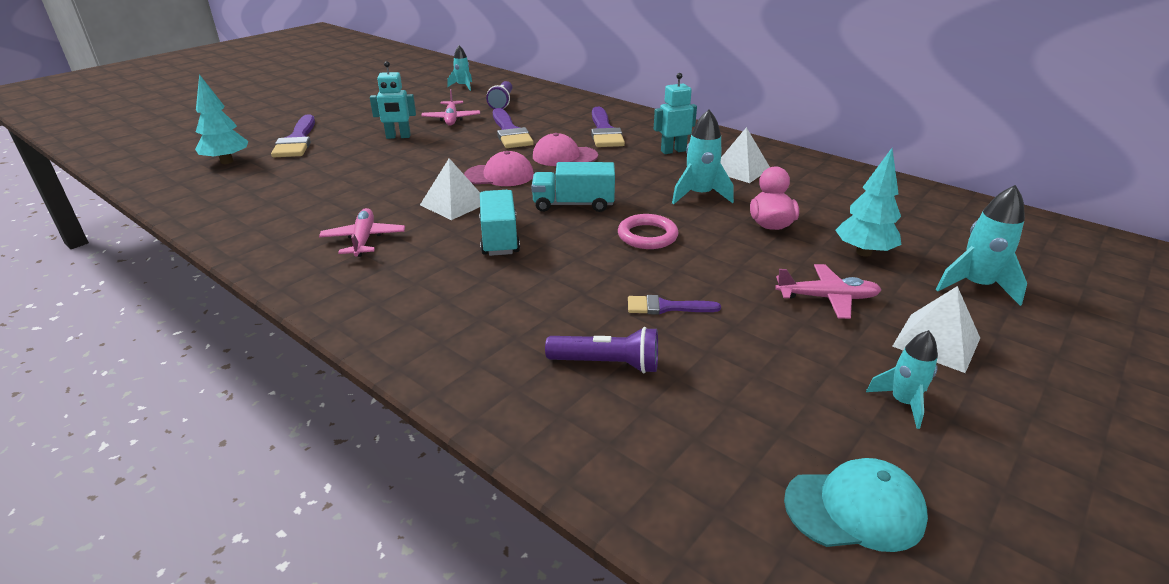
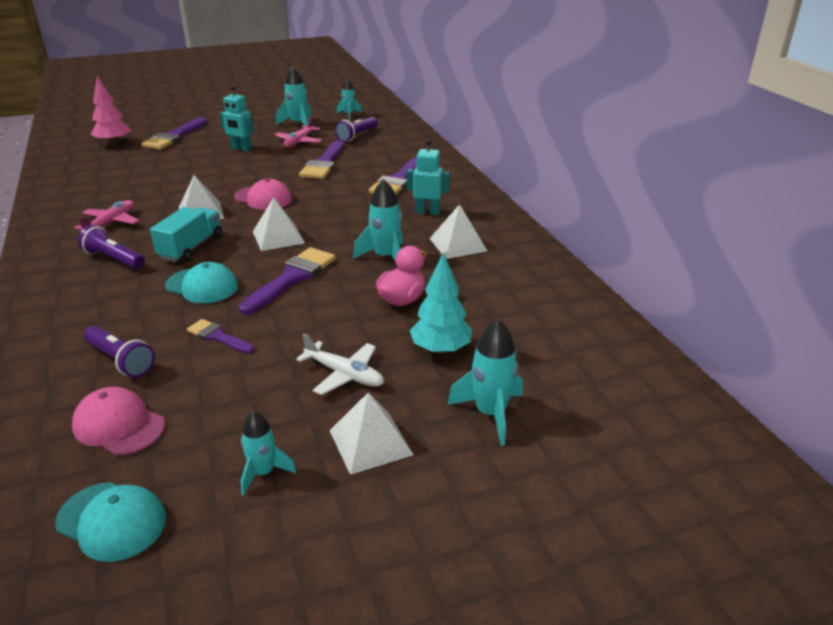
camera: 30 degrees right, 0 degrees up
turquoise tree [195,74,248,164] -> pink tree [91,76,131,145]
turquoise truck [531,162,615,212] -> white pyramid [253,197,305,251]
pink cap [533,133,598,166] -> pink cap moved to [72,387,165,456]
pink ring [618,214,678,249] -> purple brush [239,247,336,315]
pink plane [775,264,881,319] -> white plane [296,334,384,395]
none -> purple flashlight [78,225,145,269]
none -> turquoise cap [165,262,238,303]
none -> turquoise rocket [276,65,312,126]

